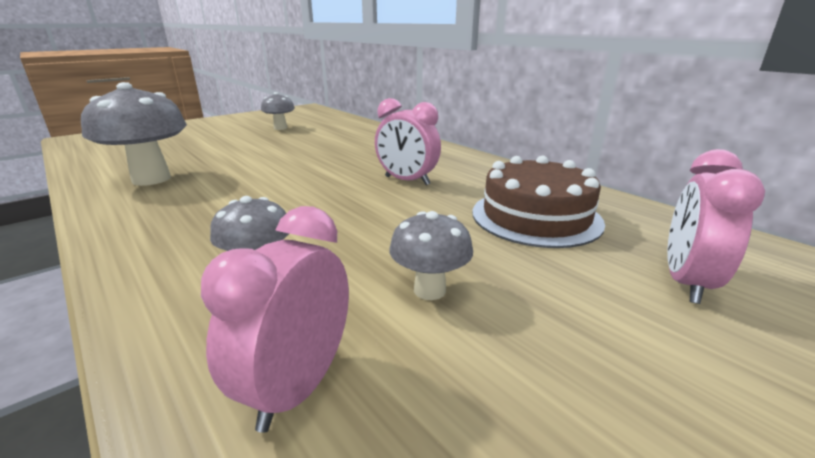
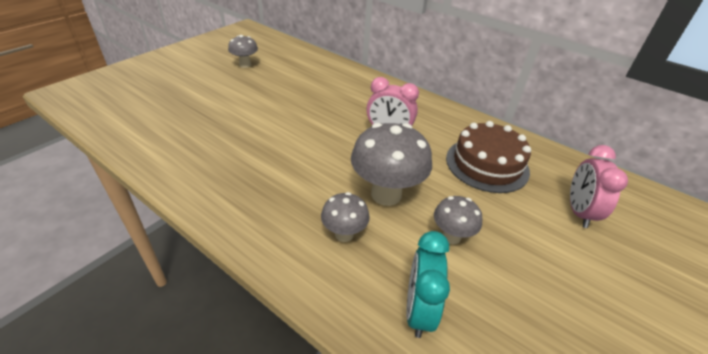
camera: 15 degrees left, 15 degrees up
grey mushroom [81,82,187,186] -> grey mushroom moved to [351,123,432,206]
pink clock [201,206,349,433] -> turquoise clock [406,231,450,338]

